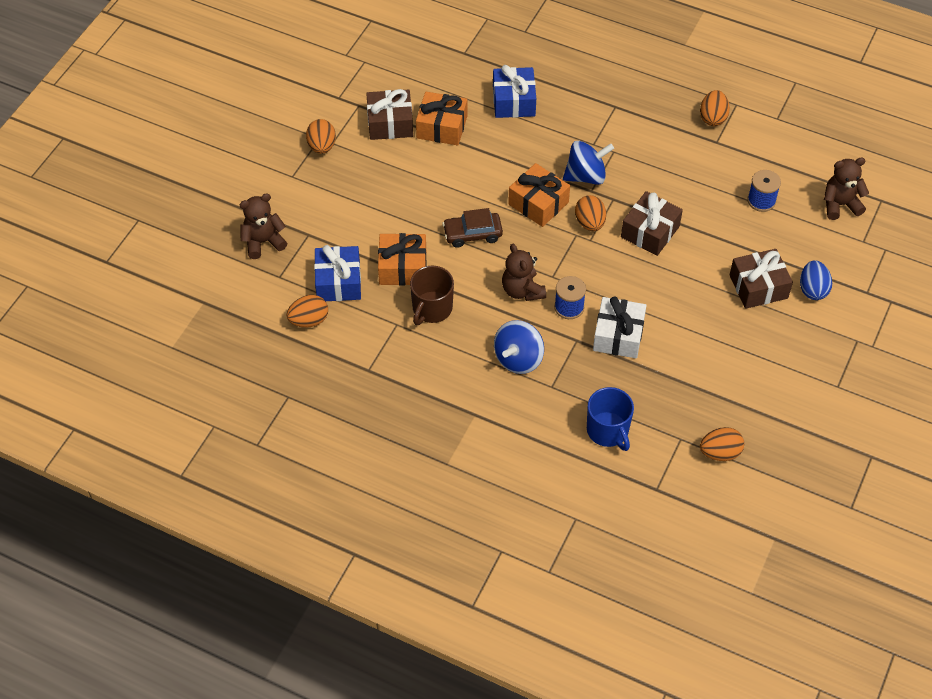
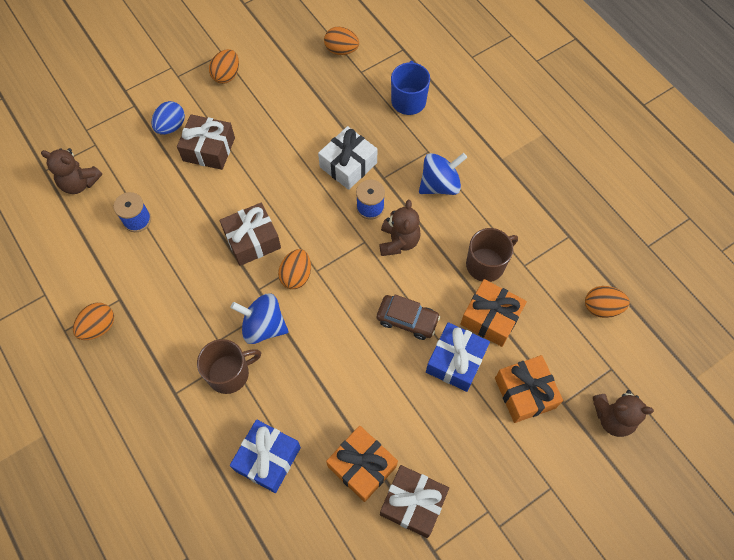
camera: 150 degrees left, 10 degrees up
orange egg [306,119,336,154] -> orange egg moved to [209,49,239,84]
blue gift [314,245,361,301] -> blue gift moved to [426,322,490,392]
orange gift [508,163,570,227] -> orange gift moved to [495,355,563,423]
none -> brown mug [197,339,261,394]

